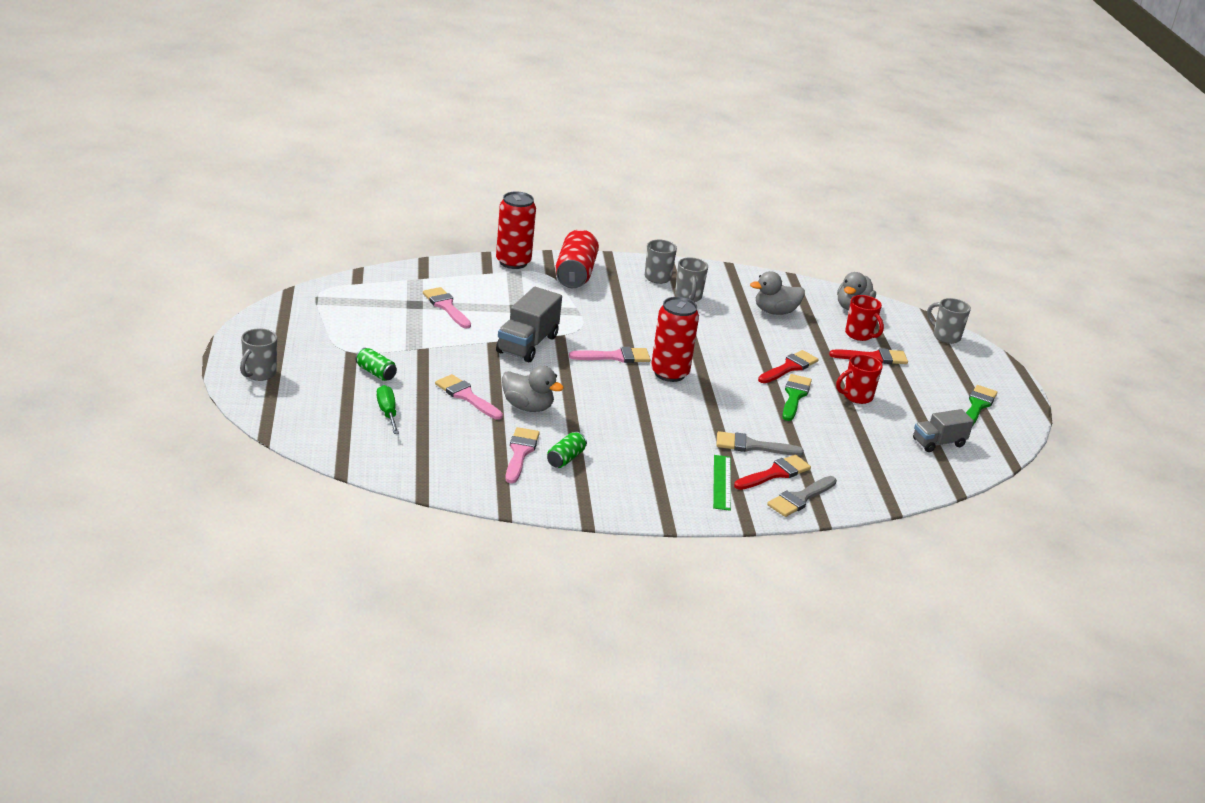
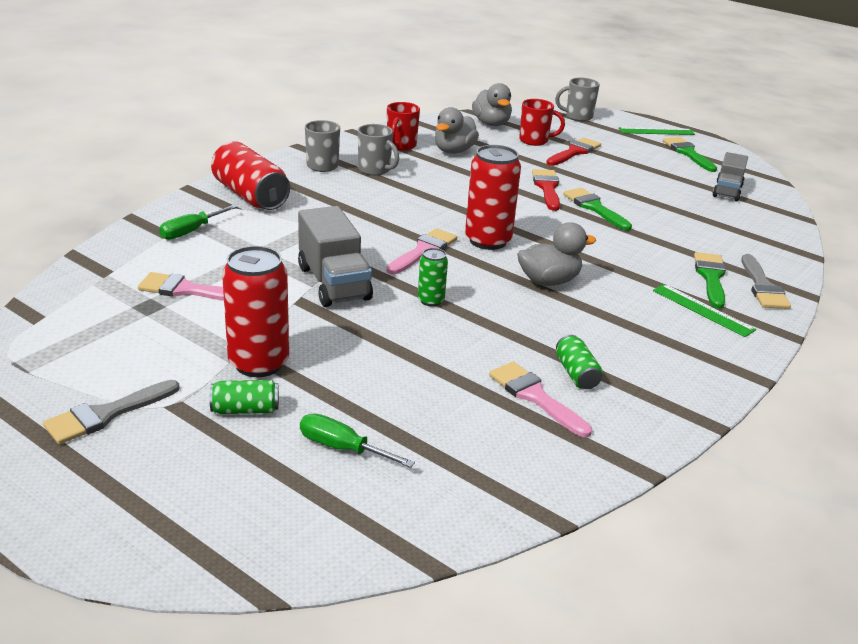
camera: 45 degrees left, 0 degrees up
grey mug [240,328,277,381] -> none
pink brush [435,374,503,420] -> none
red can [496,191,536,269] -> red can moved to [222,246,289,377]
grey duck [502,366,564,412] -> grey duck moved to [517,222,596,286]
grey brush [716,431,804,456] -> grey brush moved to [43,380,180,444]
red brush [734,455,811,490] -> green brush [694,252,726,308]
red mug [836,354,883,404] -> red mug moved to [387,102,420,151]
none -> green screwdriver [159,205,237,240]
none -> green can [418,248,448,307]
none -> green ruler [619,127,695,135]

